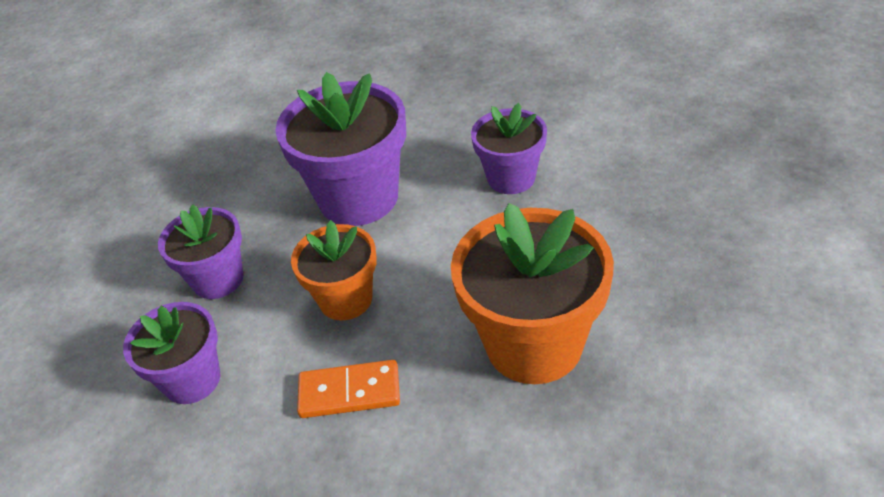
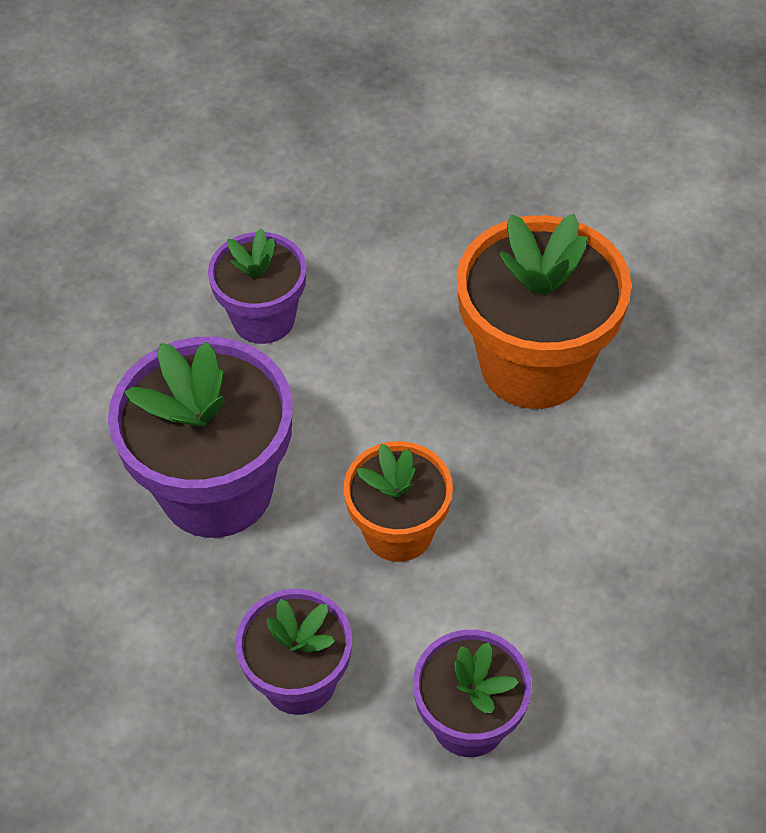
camera: 80 degrees left, 10 degrees up
orange domino [297,360,400,418] -> none

